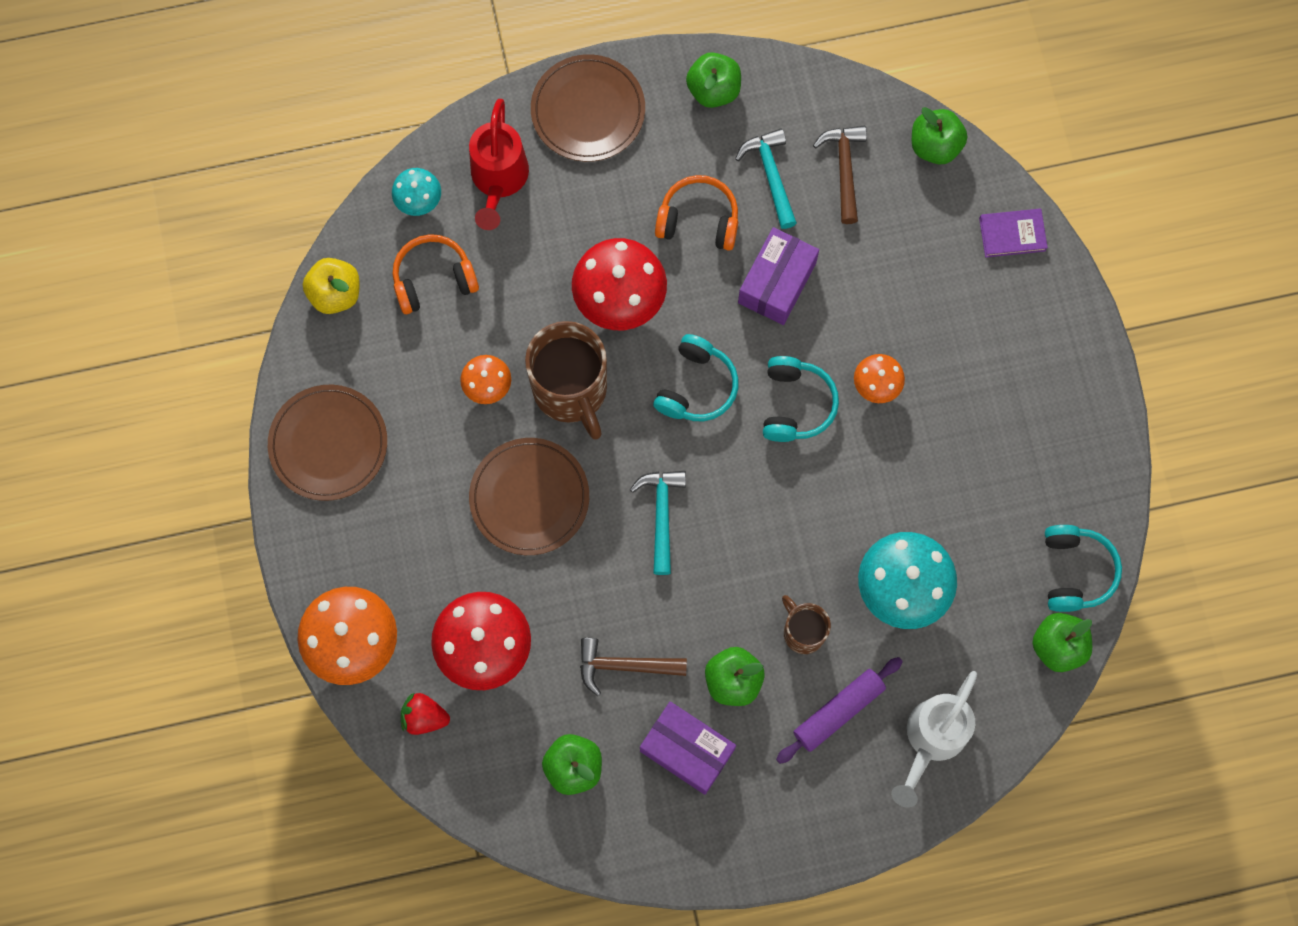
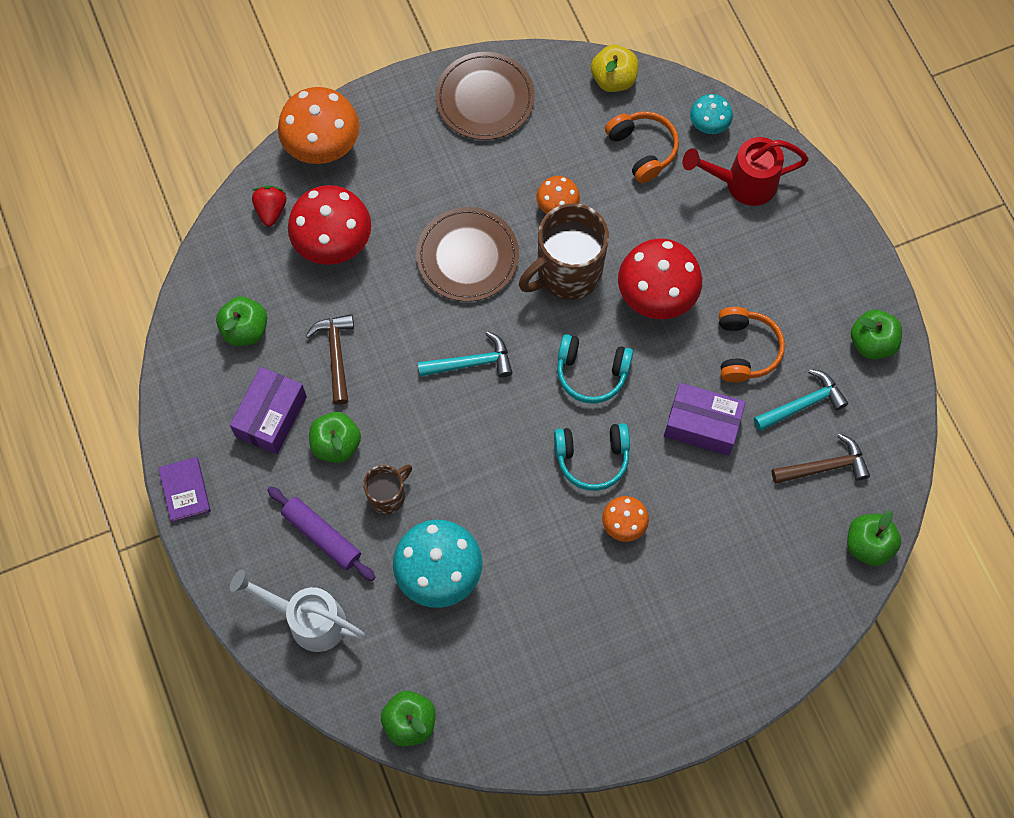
camera: 80 degrees right, 5 degrees down
brown plate [531,54,645,162] -> none
purple book [979,209,1048,258] -> purple book moved to [158,457,211,522]
turquoise headphones [1045,525,1122,612] -> none

